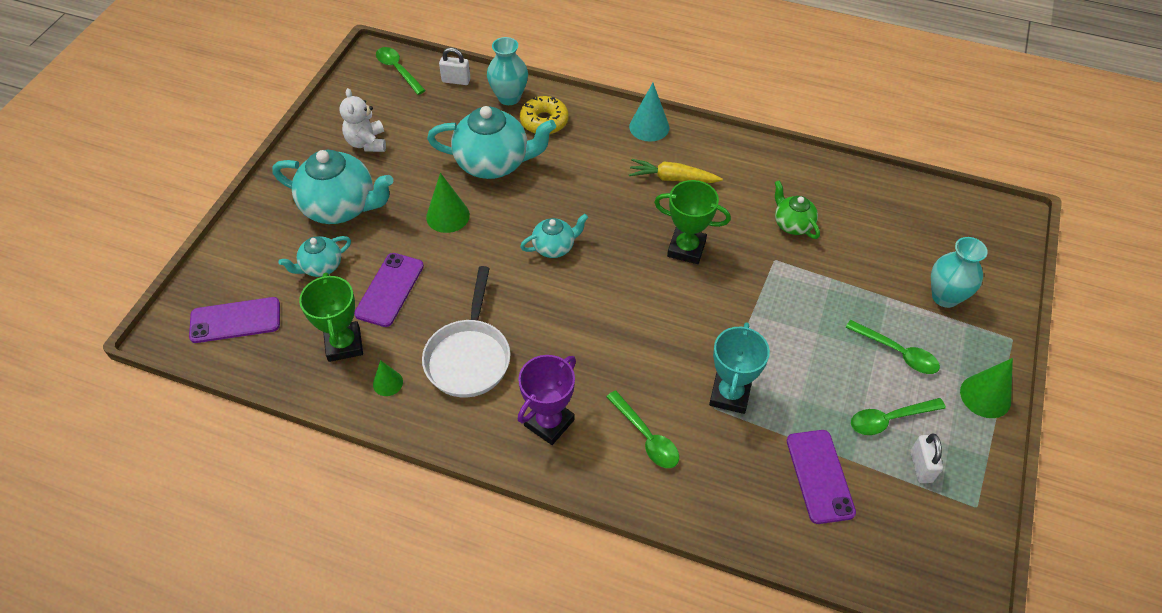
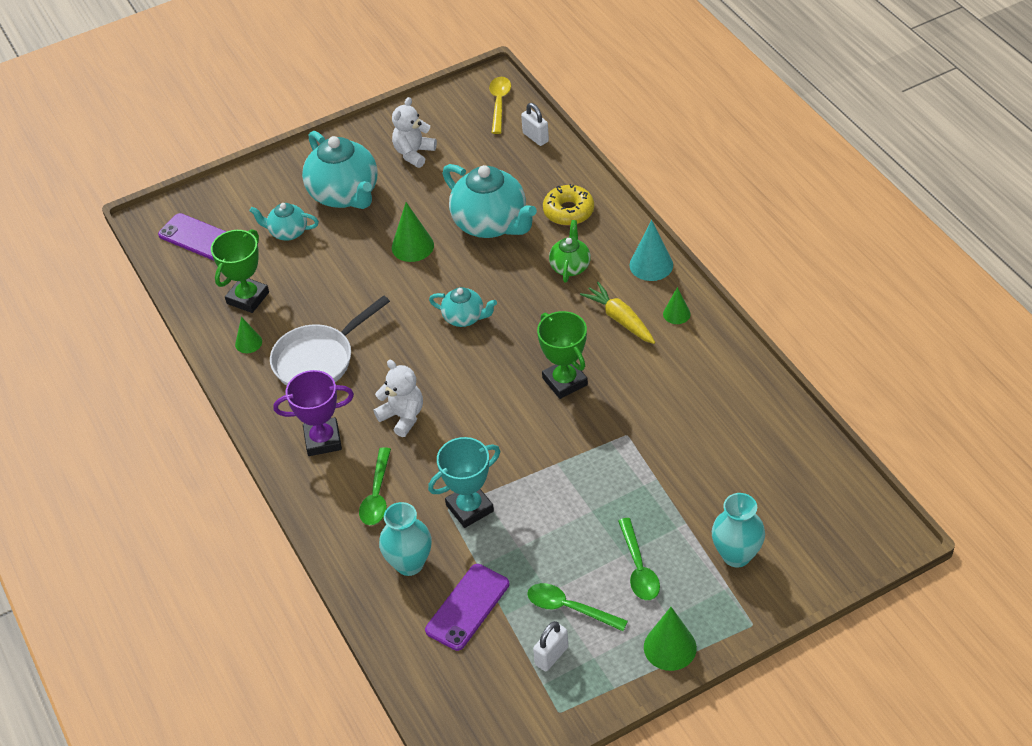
camera: 45 degrees right, 5 degrees down
purple phone [354,253,424,327] -> none
green spoon [376,47,426,95] -> yellow spoon [489,77,511,134]
turquoise vase [487,37,528,105] -> turquoise vase moved to [379,502,432,576]
green teapot [775,180,820,239] -> green teapot moved to [549,220,591,283]
none -> white teddy bear [374,360,423,437]
none -> green cone [663,287,691,324]

